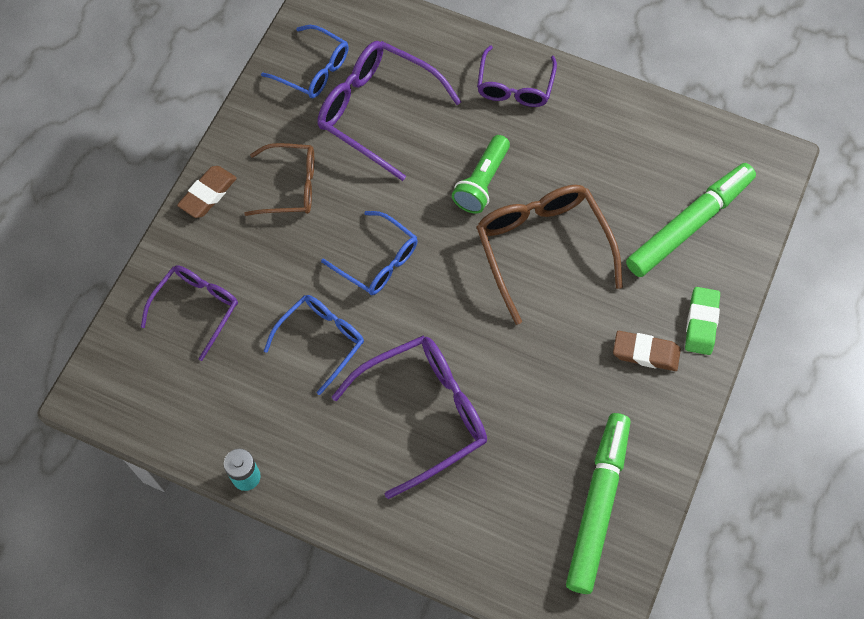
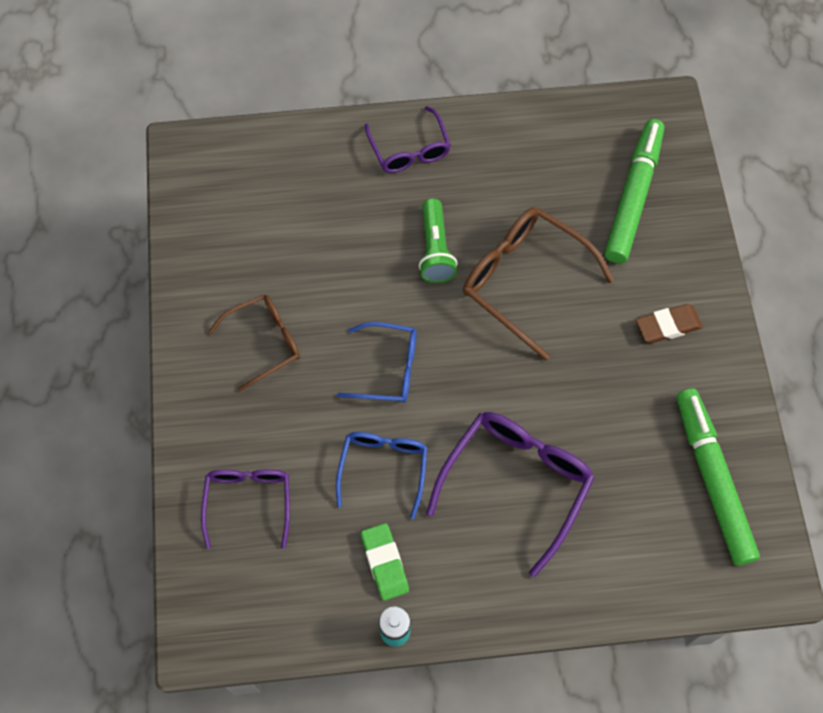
camera: 30 degrees left, 0 degrees up
brown eraser [177,166,237,218] -> none
blue glasses [261,25,349,98] -> none
purple glasses [318,41,461,181] -> none
green eraser [685,287,720,355] -> green eraser moved to [361,523,409,601]

